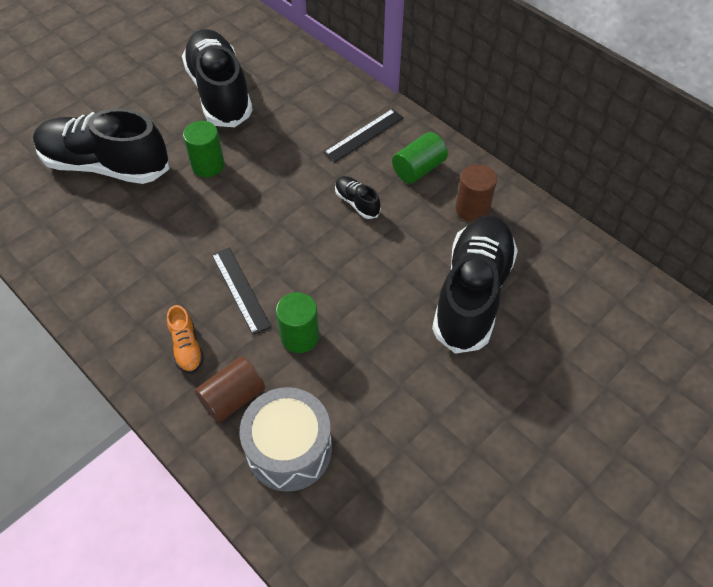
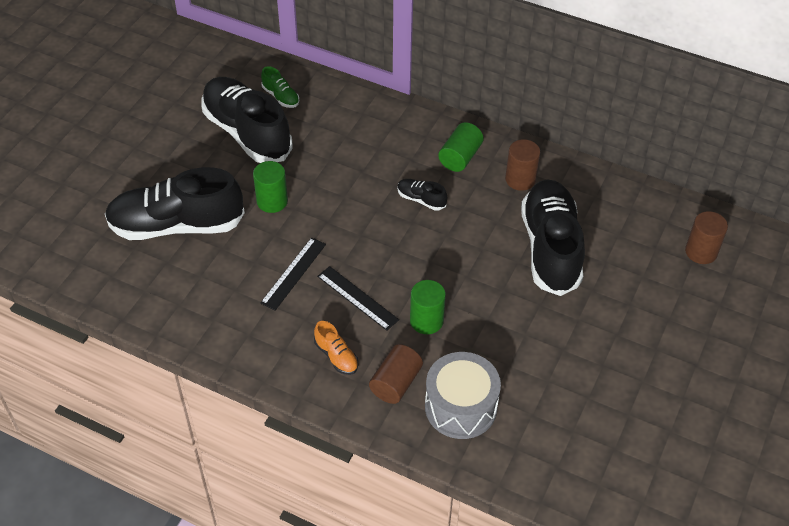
camera: 20 degrees left, 5 degrees down
black ruler [323,109,404,163] -> black ruler moved to [260,237,326,310]
none -> green shoe [261,66,299,108]
none -> brown cylinder [685,211,728,264]

